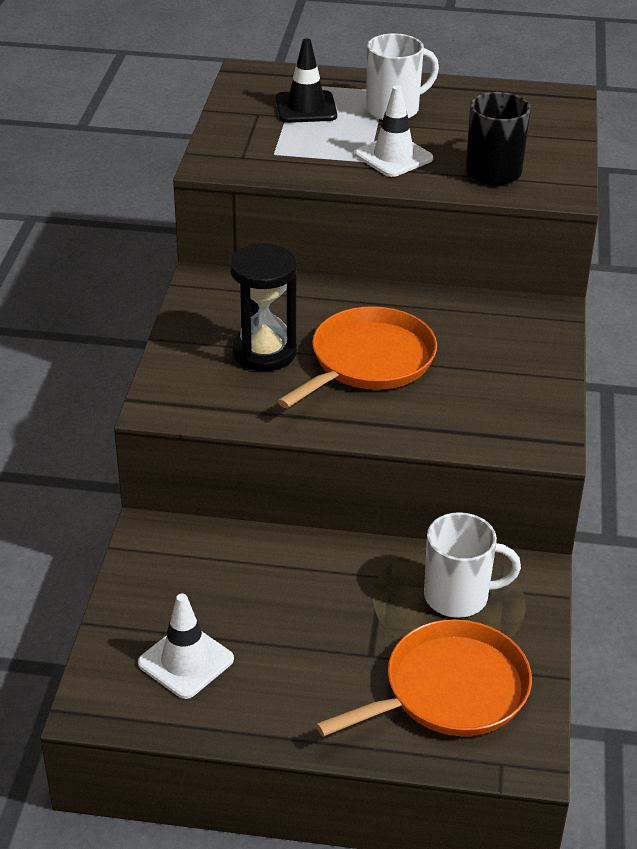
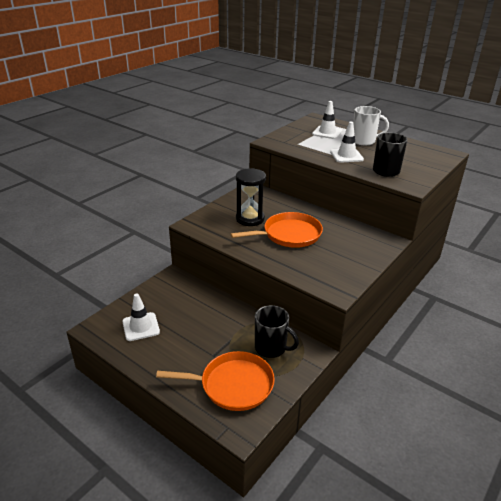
camera: 30 degrees right, 5 degrees down
black traffic cone [276,39,337,123] -> white traffic cone [312,101,342,139]
white mug [424,512,521,618] -> black mug [255,305,299,358]

